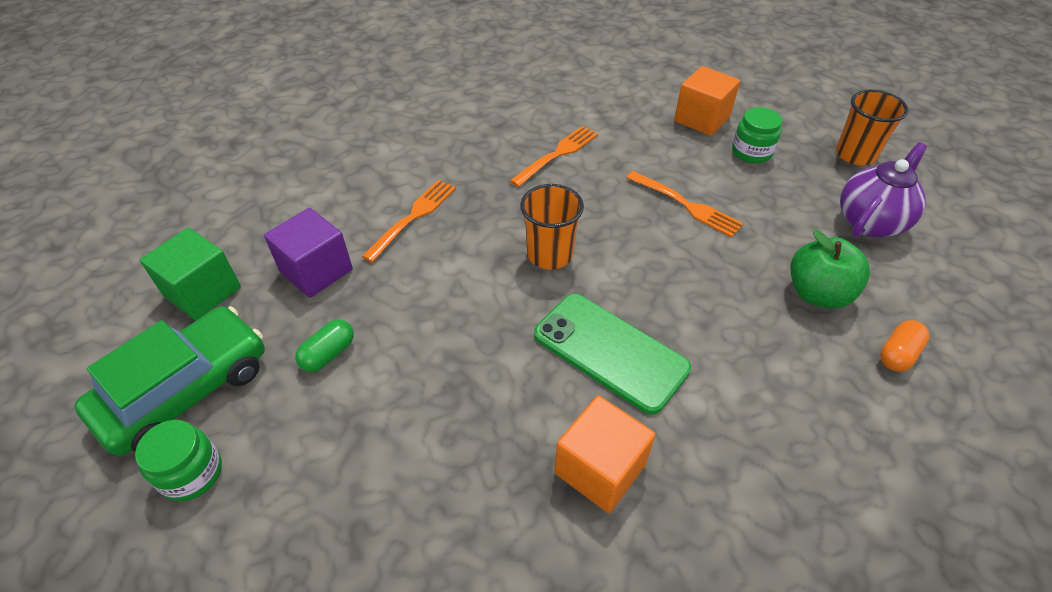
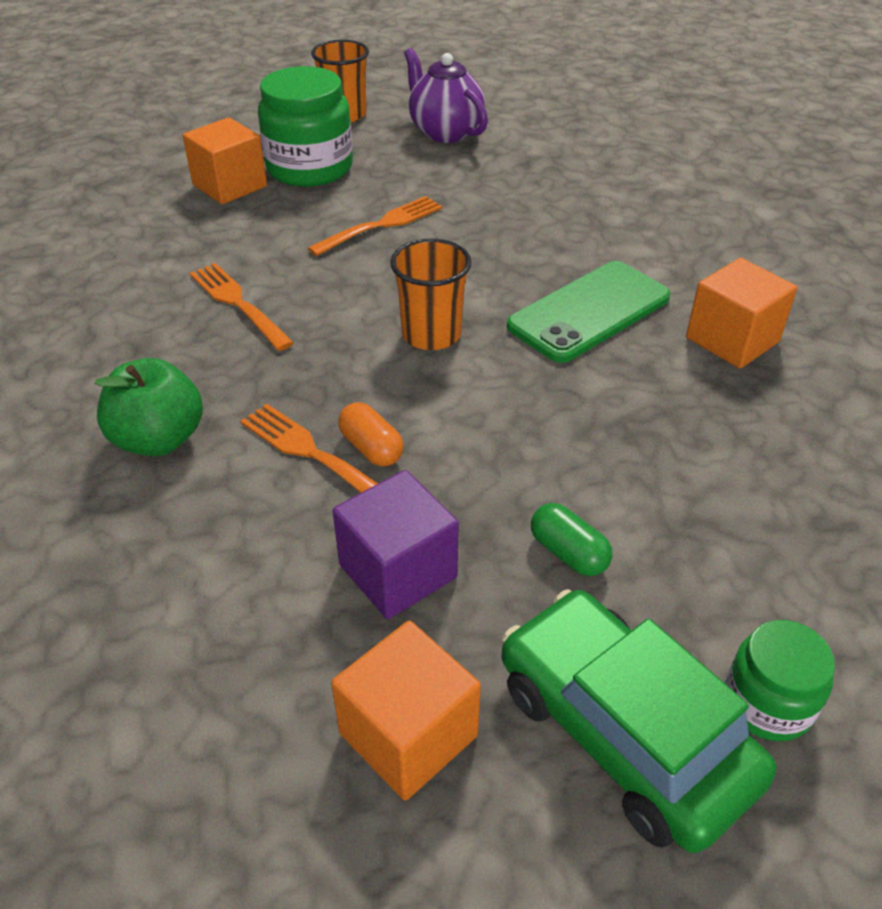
camera: 80 degrees left, 5 degrees down
green cube [140,228,241,320] -> orange cube [331,621,481,801]
green jar [732,107,782,163] -> green jar [258,66,353,187], size x1.79
green apple [790,230,870,308] -> green apple moved to [95,358,203,456]
orange capsule [880,320,929,372] -> orange capsule moved to [338,402,404,467]

